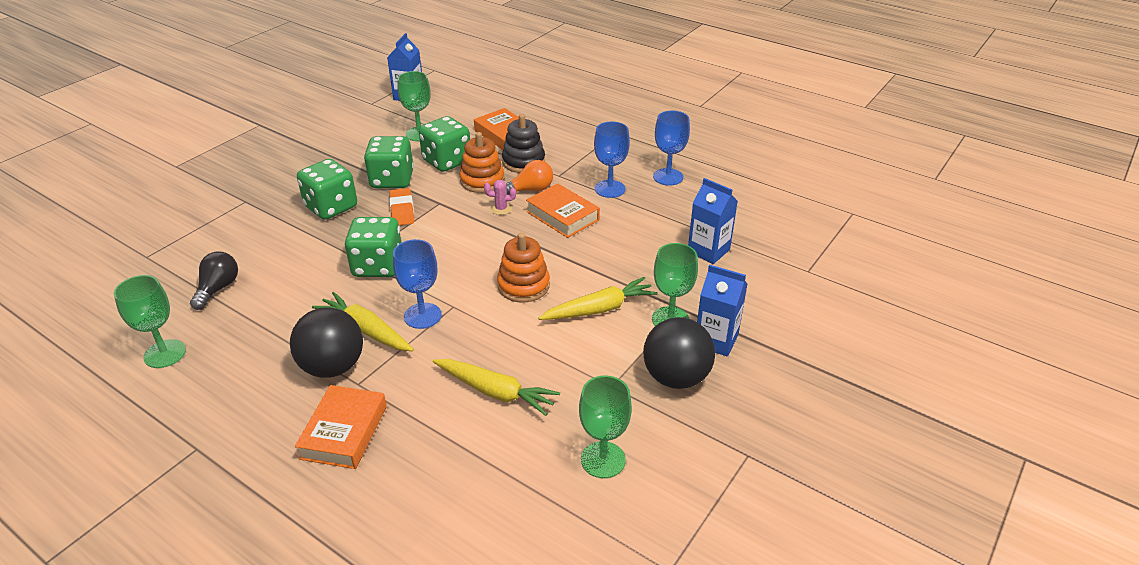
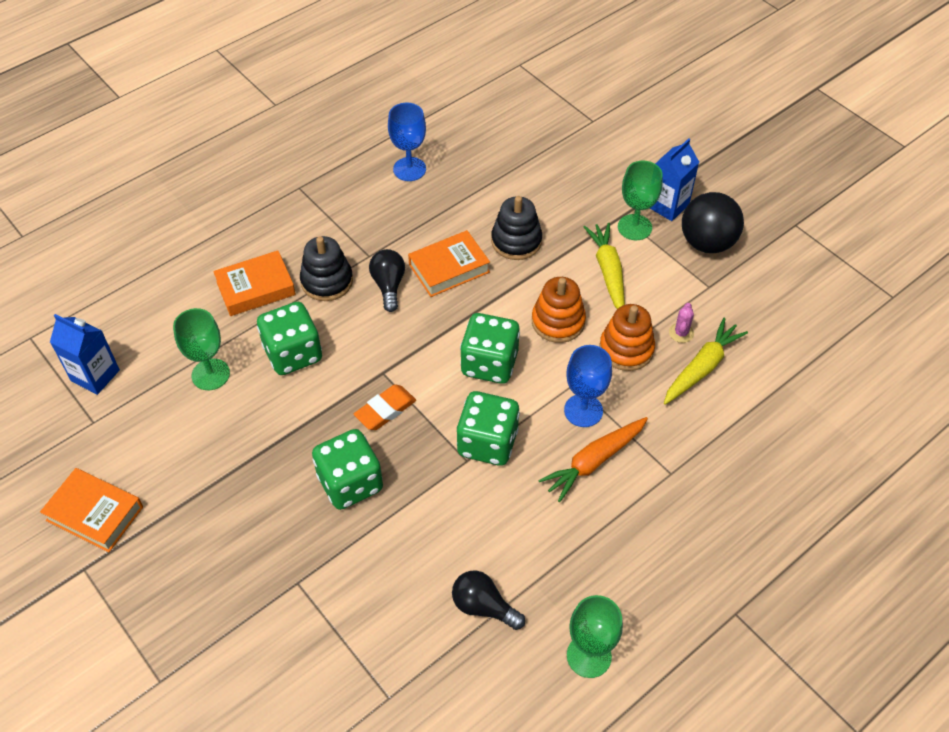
camera: 75 degrees left, 15 degrees up
black ball [290,307,363,378] -> none
orange book [295,385,387,469] -> orange book moved to [40,468,143,552]
yellow carrot [312,292,414,351] -> orange carrot [538,417,648,502]
green dice [364,136,414,188] -> green dice moved to [460,313,520,384]
orange eraser [389,188,414,225] -> orange eraser turned 45 degrees counterclockwise [354,384,416,430]
orange stacking toy [460,132,505,193] -> orange stacking toy moved to [599,304,655,371]
pink cactus [484,180,516,215] -> pink cactus moved to [669,303,694,343]
orange light bulb [505,160,553,195] -> black light bulb [369,249,405,312]
green goblet [579,376,632,478] -> none
blue goblet [594,122,630,198] -> none
blue carton [688,178,738,264] -> none
none -> black stacking toy [491,196,542,260]

